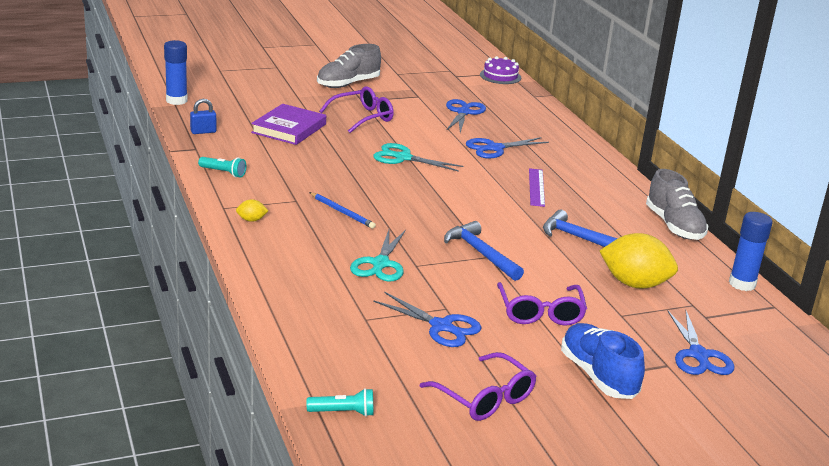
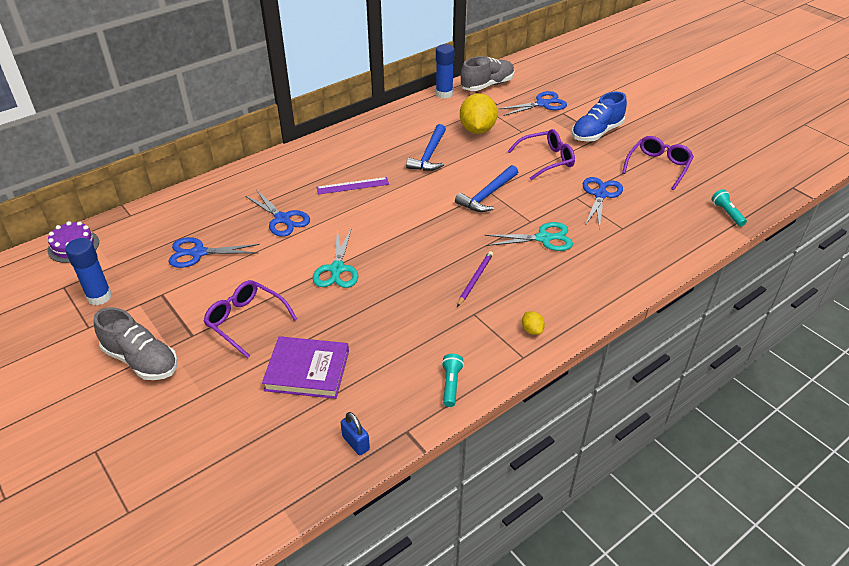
camera: 105 degrees left, 15 degrees up
blue glue stick [164,40,188,105] -> blue glue stick moved to [65,238,112,305]
blue pencil [309,192,376,228] -> purple pencil [457,251,493,307]
grey shoe [646,169,709,240] -> grey shoe moved to [461,56,515,91]

